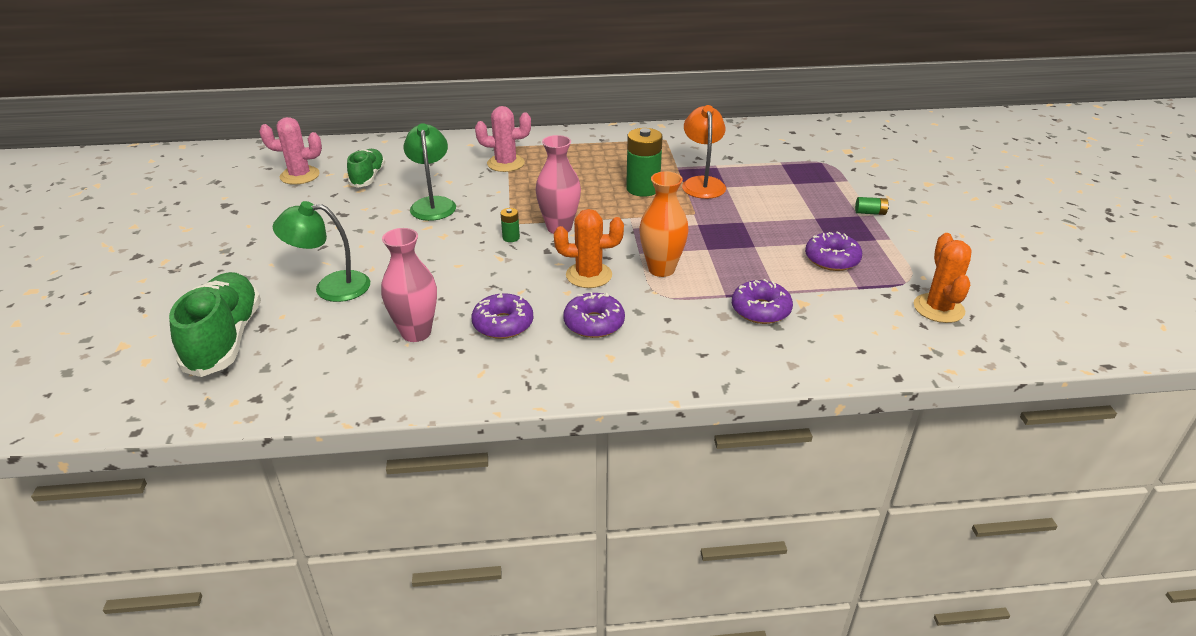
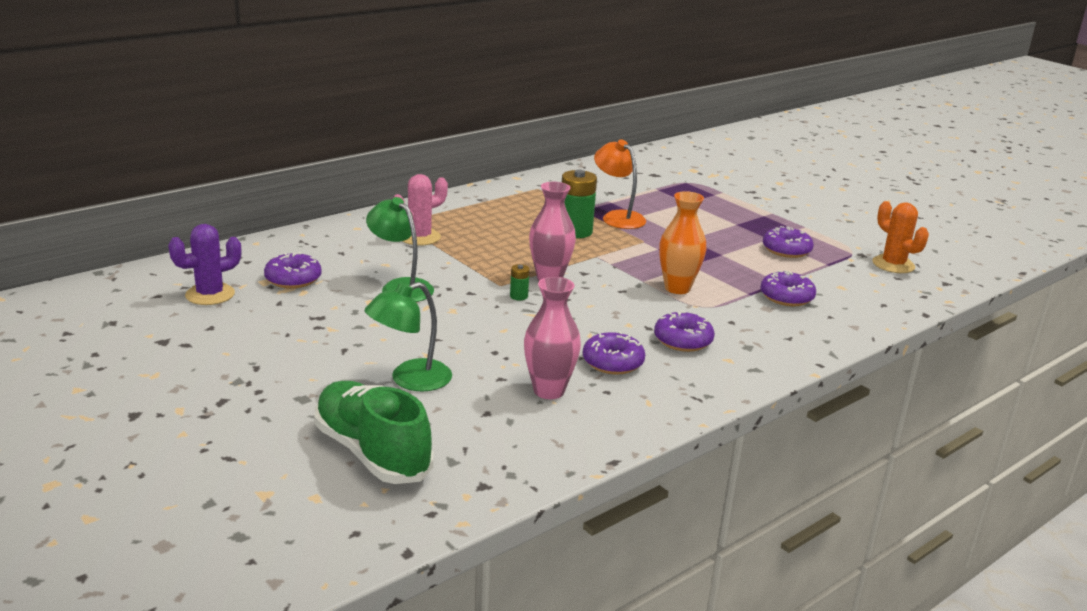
camera: 35 degrees left, 10 degrees down
pink cactus [259,117,322,185] -> purple cactus [168,224,241,305]
green shoe [347,149,385,188] -> purple donut [264,252,322,288]
orange cactus [554,209,624,288] -> none
green battery [855,197,889,215] -> none

